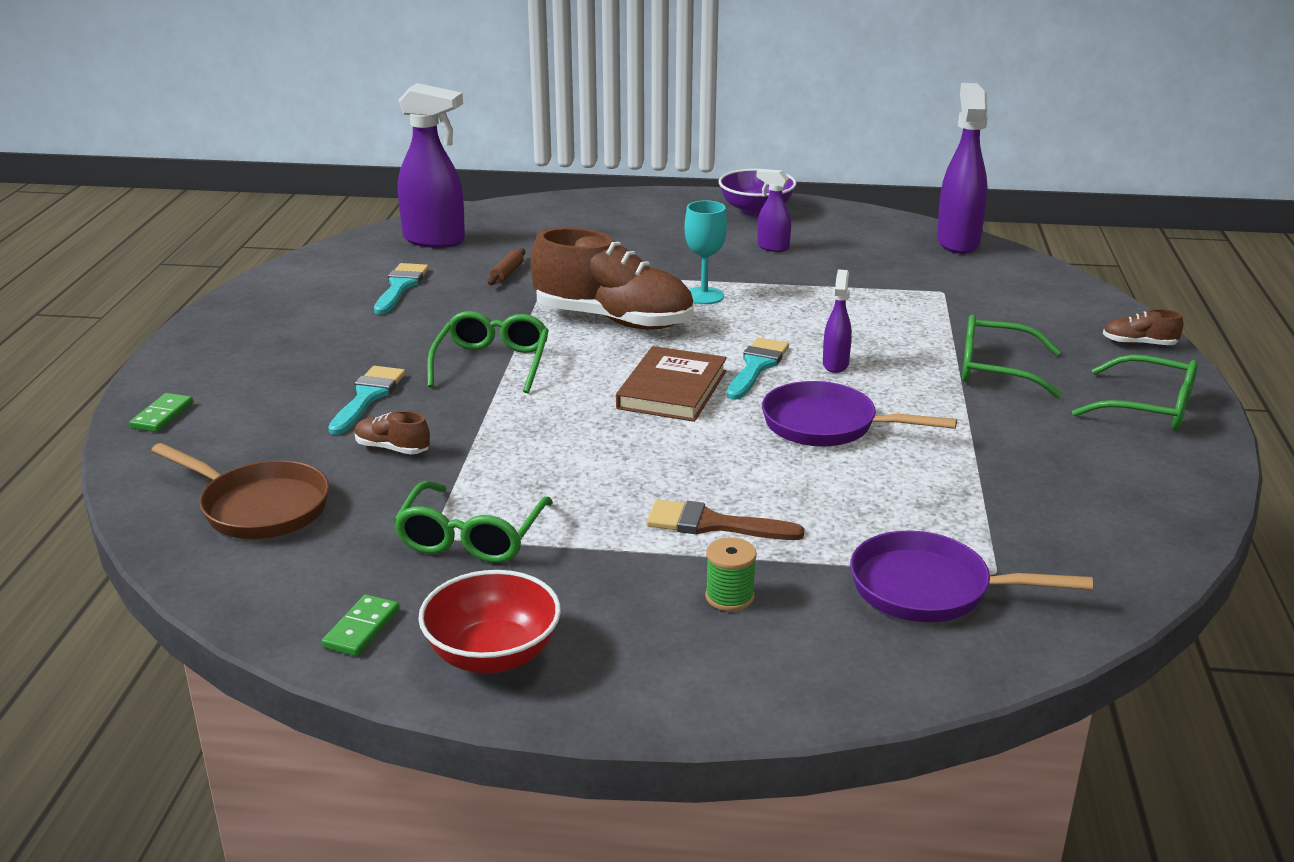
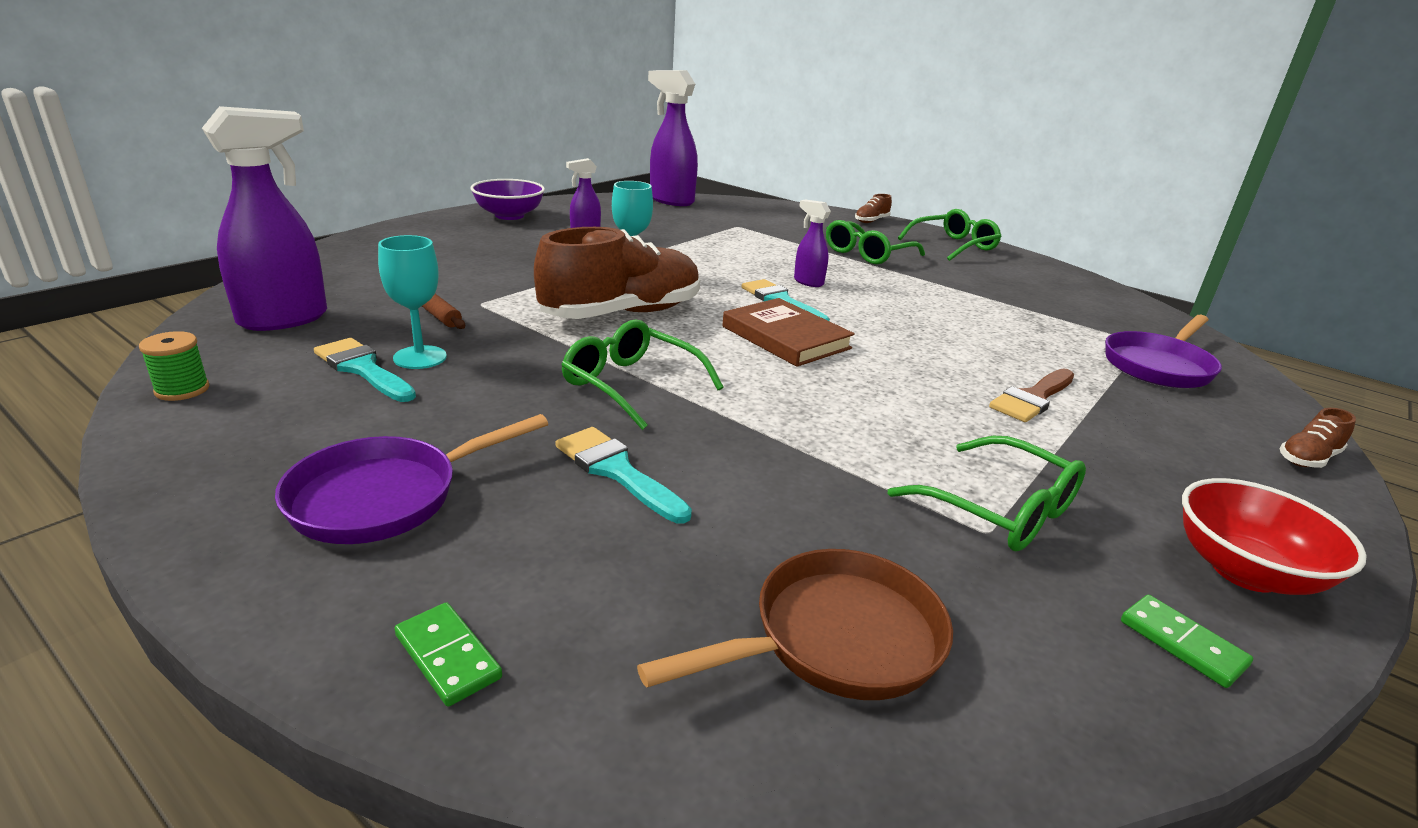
camera: 60 degrees left, 0 degrees up
brown shoe [354,411,430,455] -> brown shoe moved to [1279,408,1356,468]
green spool [705,537,757,611] -> green spool moved to [139,331,209,401]
purple pan [762,381,957,447] -> purple pan moved to [275,414,548,544]
none -> turquoise goblet [378,235,447,369]

